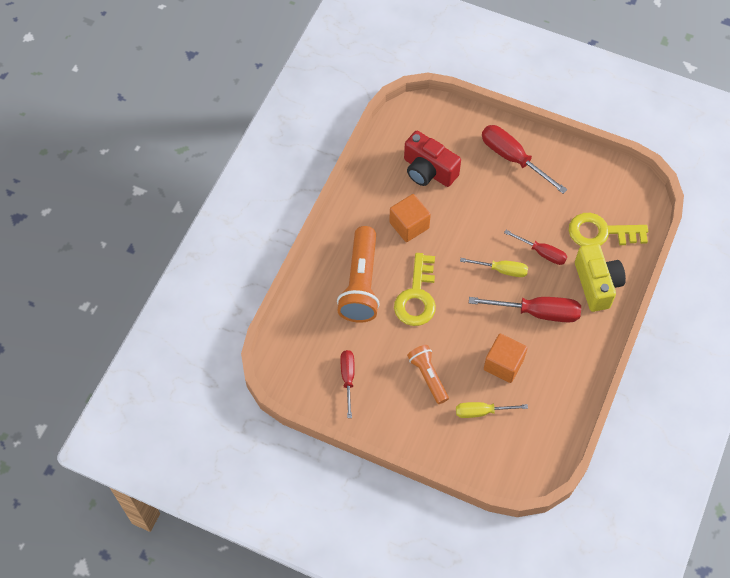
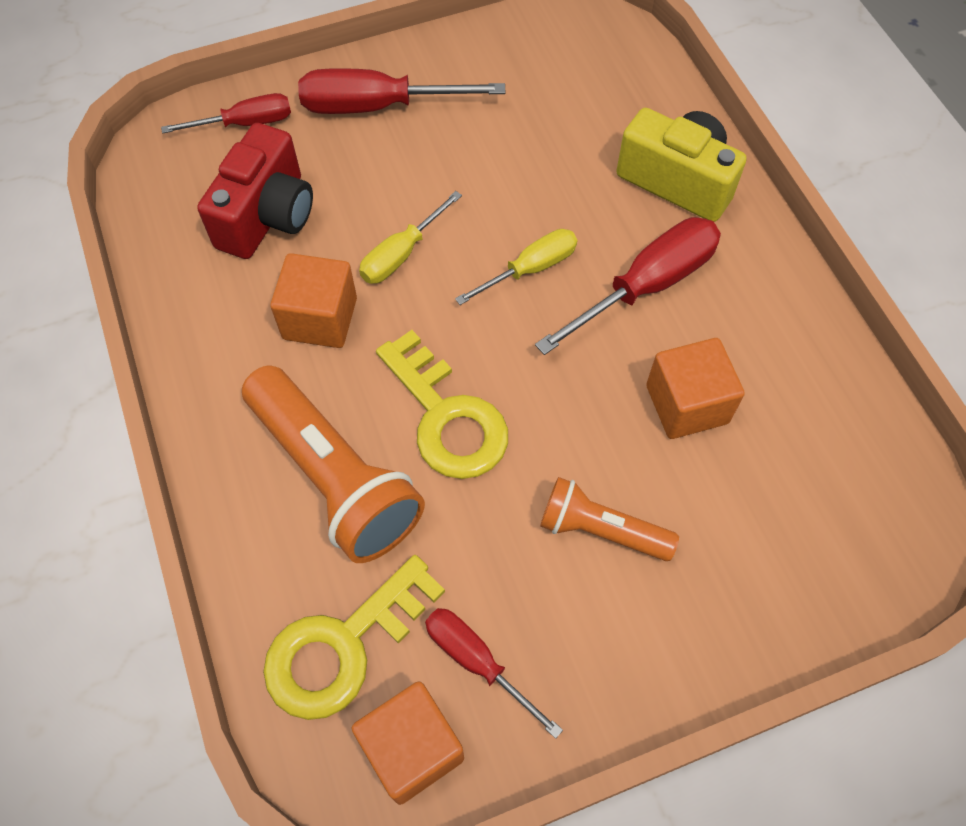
camera: 45 degrees left, 0 degrees up
red camera [404,131,461,187] -> red camera turned 60 degrees counterclockwise [197,123,313,259]
yellow screwdriver [456,402,528,418] -> yellow screwdriver moved to [359,191,462,284]
red screwdriver [504,230,567,265] -> red screwdriver moved to [161,93,291,134]
yellow key [569,213,648,246] -> yellow key moved to [263,555,445,720]
none -> orange cube [352,681,464,805]

